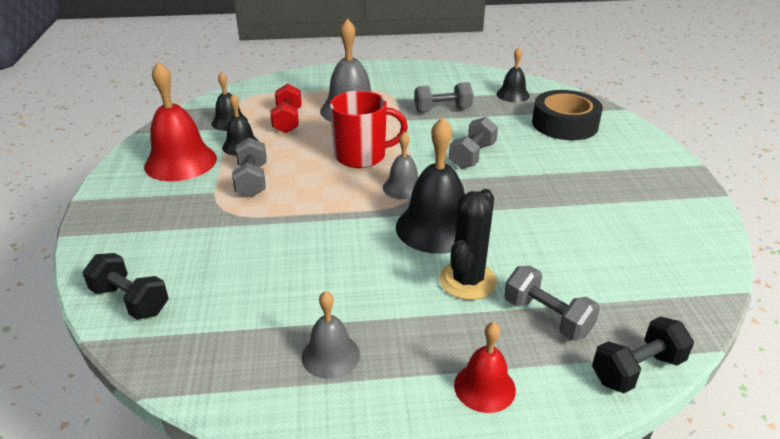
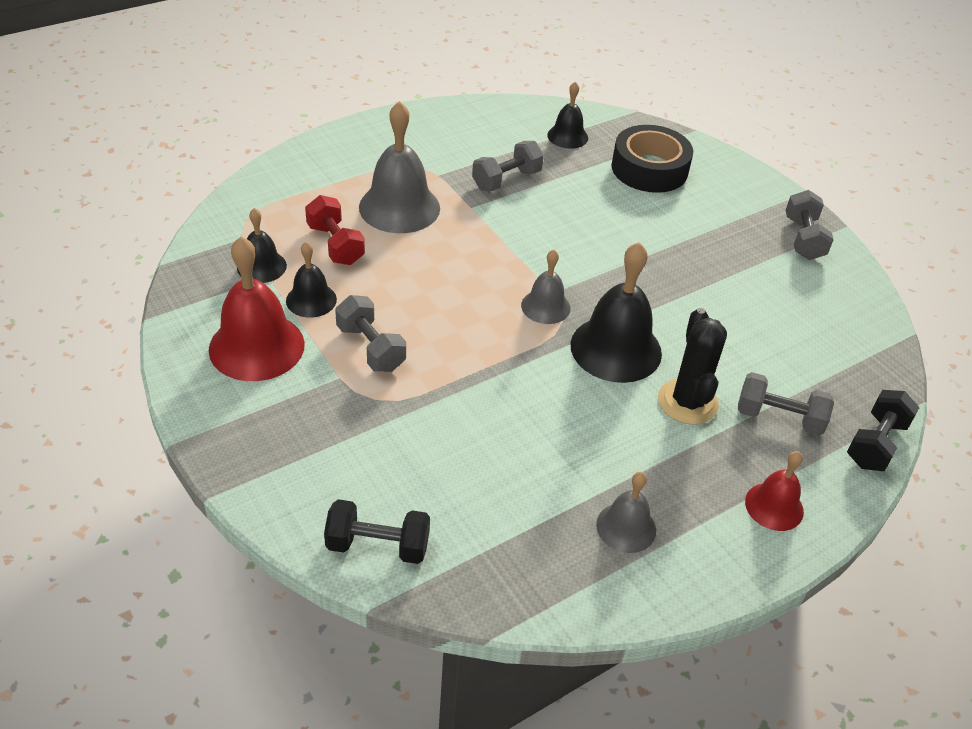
camera: 30 degrees left, 10 degrees up
red mug [330,91,408,168] -> none
grey dumbbell [449,117,498,169] -> grey dumbbell moved to [785,190,834,260]

